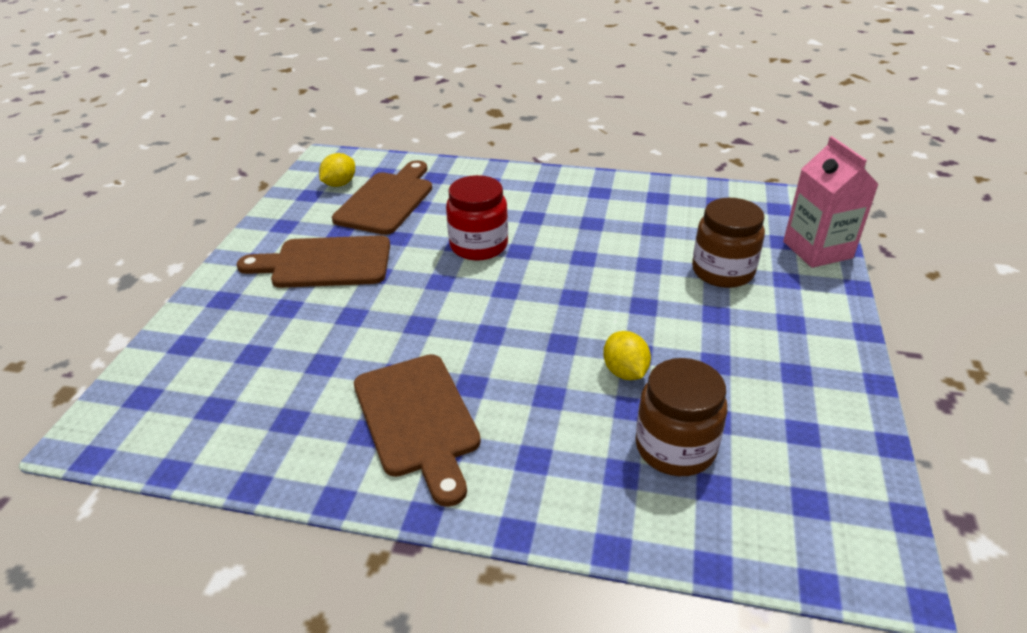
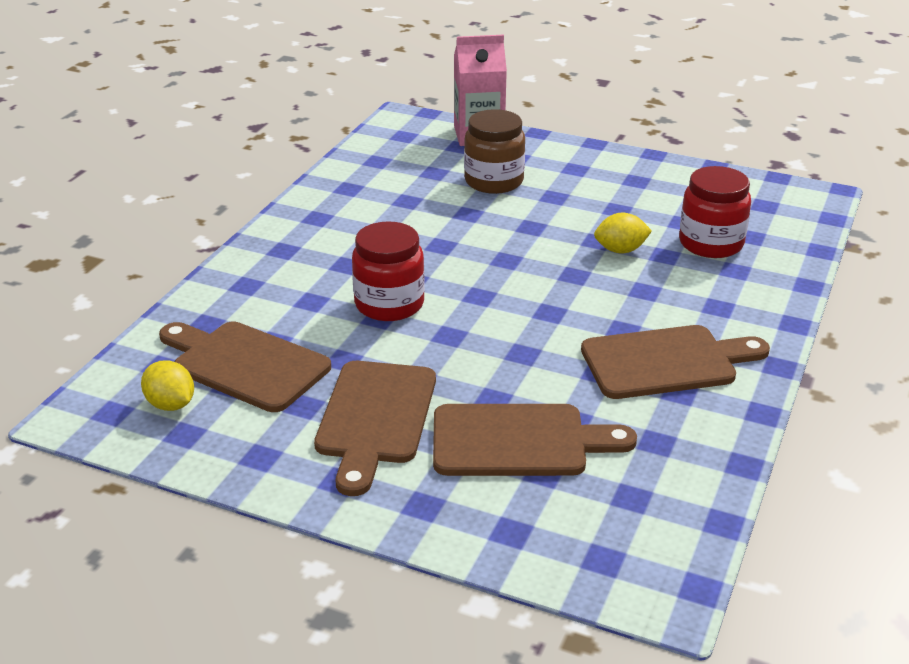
camera: 80 degrees left, 5 degrees down
brown jar [635,358,727,476] -> red jar [679,166,751,258]
none -> brown cutting board [433,404,637,476]

